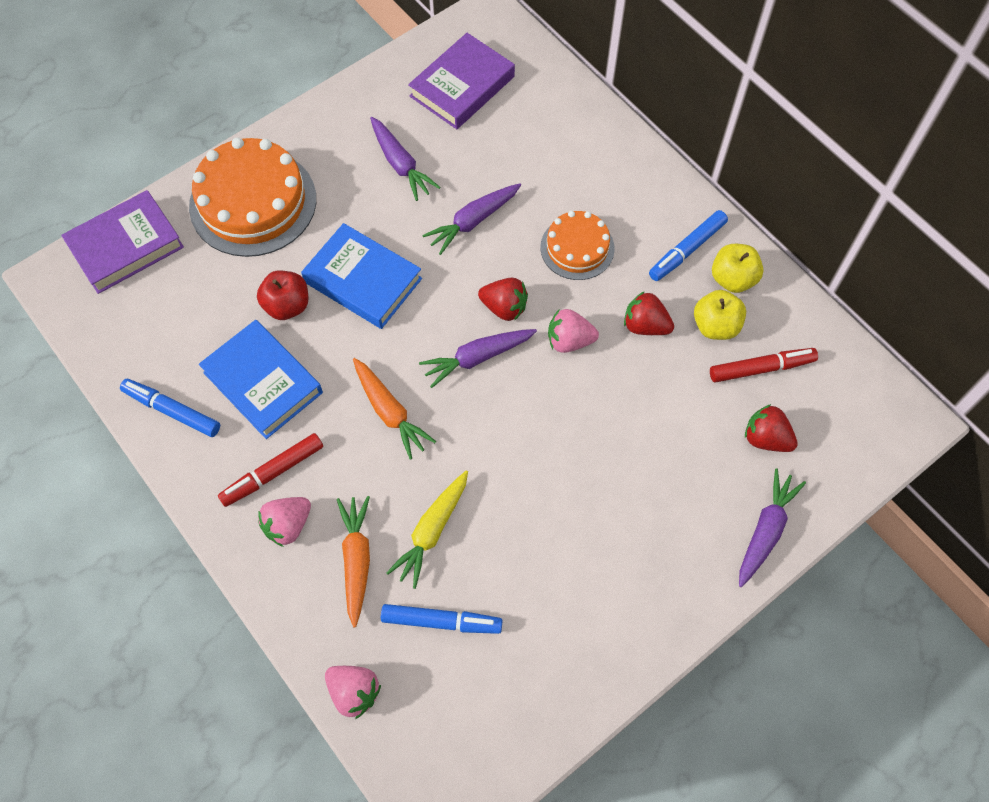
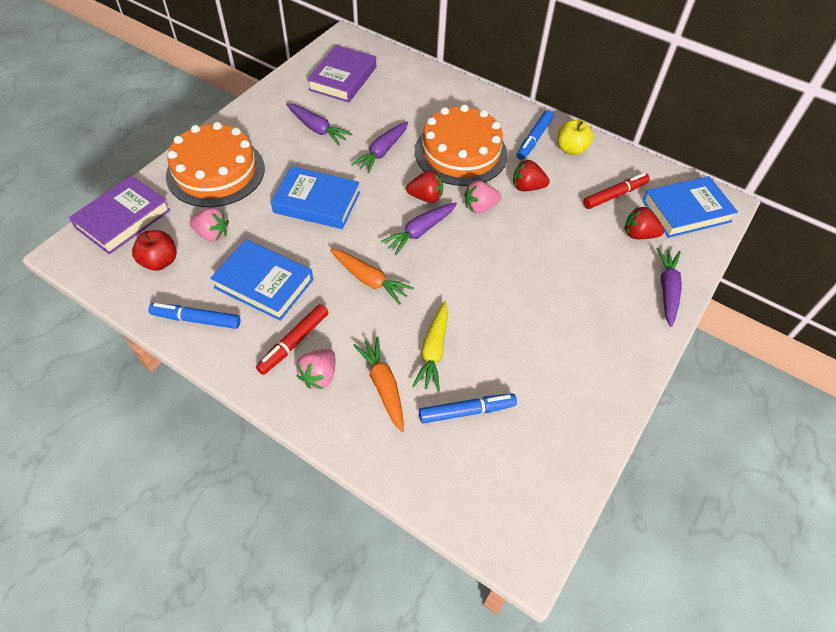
camera: 20 degrees left, 10 degrees down
red apple [257,271,308,320] -> red apple moved to [132,230,177,271]
pink strawberry [325,666,381,719] -> pink strawberry moved to [189,207,229,242]
orange cake [541,211,615,280] -> orange cake [415,104,507,186], size x1.74
yellow apple [694,290,746,340] -> none
none -> blue book [642,176,738,238]

